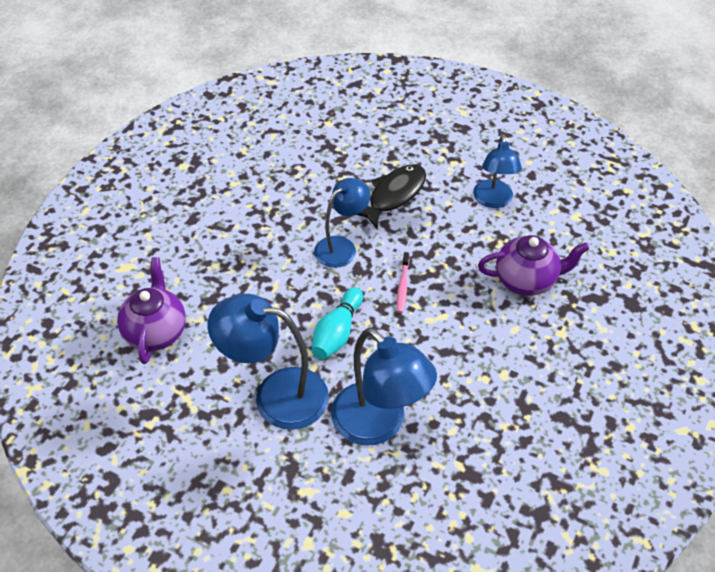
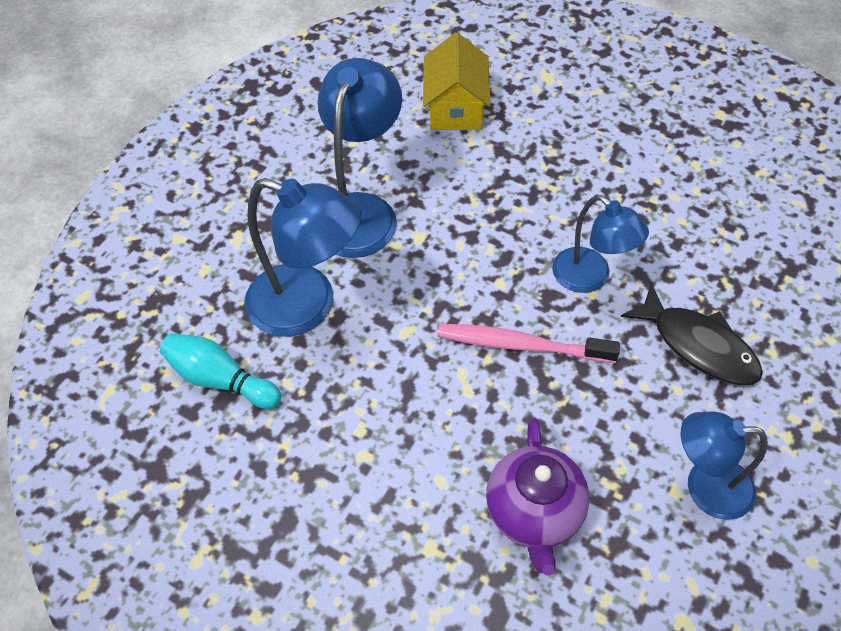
camera: 95 degrees right, 5 degrees up
purple teapot [117,257,186,364] -> yellow house [423,32,491,130]
turquoise bowling pin [312,287,363,360] -> turquoise bowling pin moved to [160,333,281,409]
blue lamp [331,328,437,446] -> blue lamp turned 120 degrees counterclockwise [245,178,361,337]
pink toothbrush [397,252,409,313] -> pink toothbrush [437,324,620,363], size x1.79

